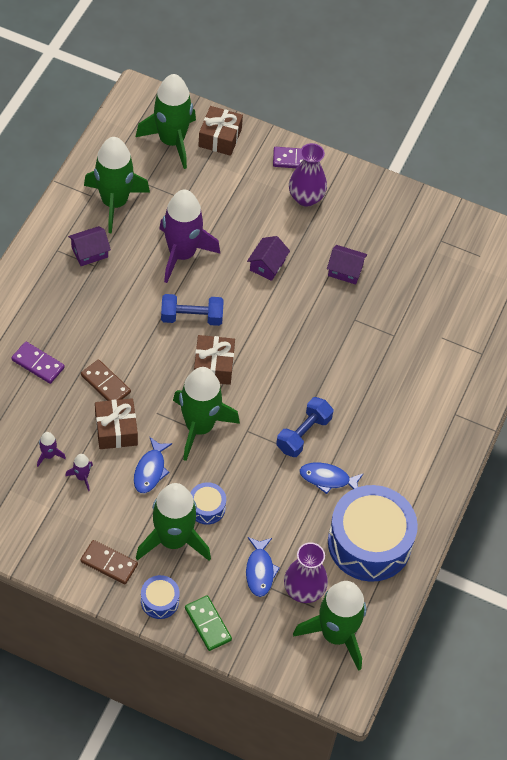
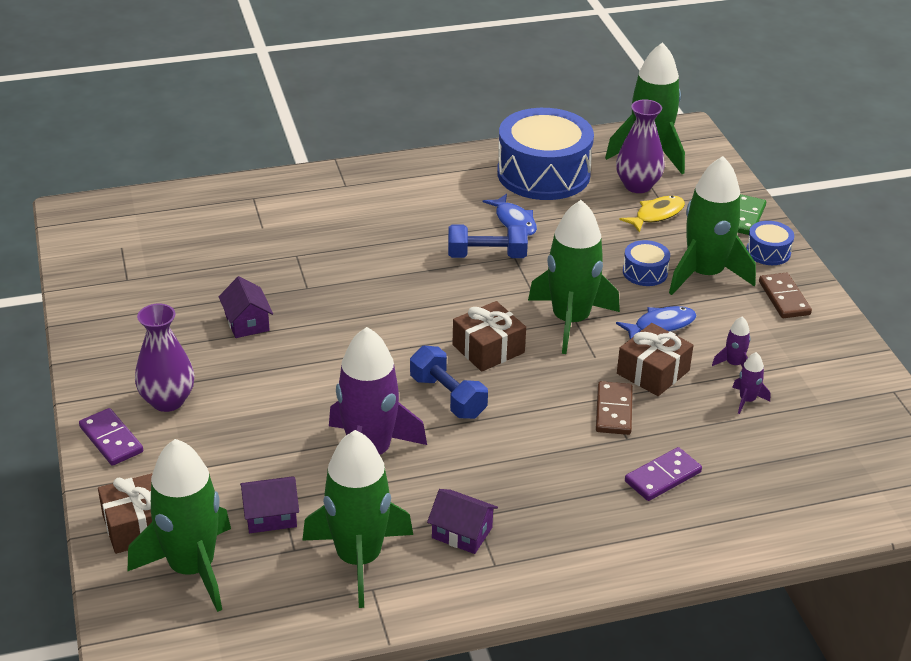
camera: 125 degrees left, 20 degrees down
purple domino [11,342,65,384] -> purple domino turned 60 degrees clockwise [625,447,702,501]
blue fish [246,537,280,597] -> yellow fish [619,196,685,233]
purple house [247,236,290,281] -> purple house moved to [240,476,299,533]

